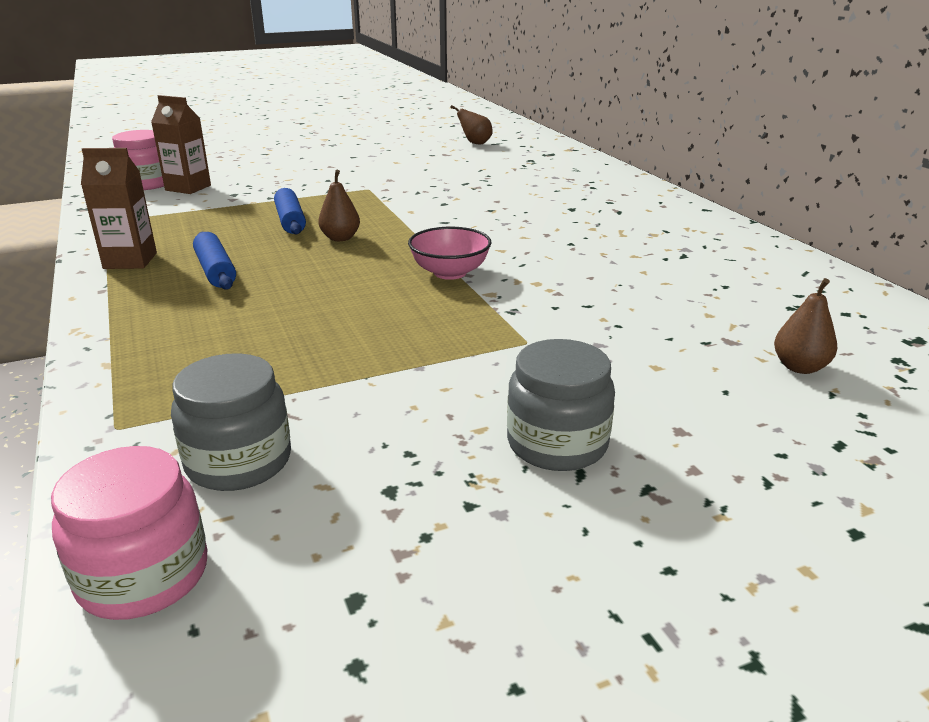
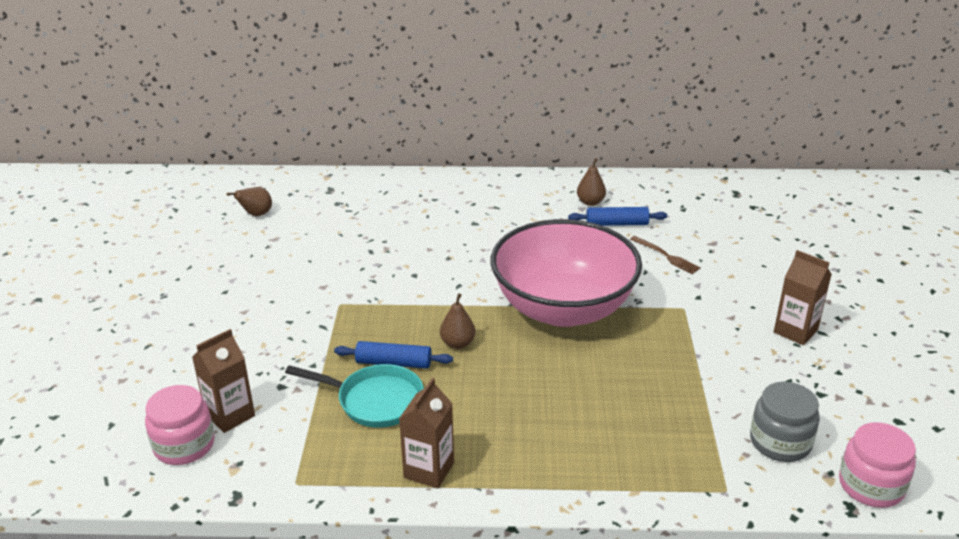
camera: 65 degrees left, 5 degrees up
blue rolling pin [193,232,236,289] -> blue rolling pin moved to [568,207,667,226]
pink bowl [408,227,492,280] -> pink bowl [491,219,642,327], size x2.37
grey jar [507,339,615,471] -> brown carton [774,250,832,345]
brown pear [774,278,837,374] -> brown pear moved to [577,158,606,206]
none -> turquoise pan [285,364,424,428]
none -> brown fork [630,236,701,274]

